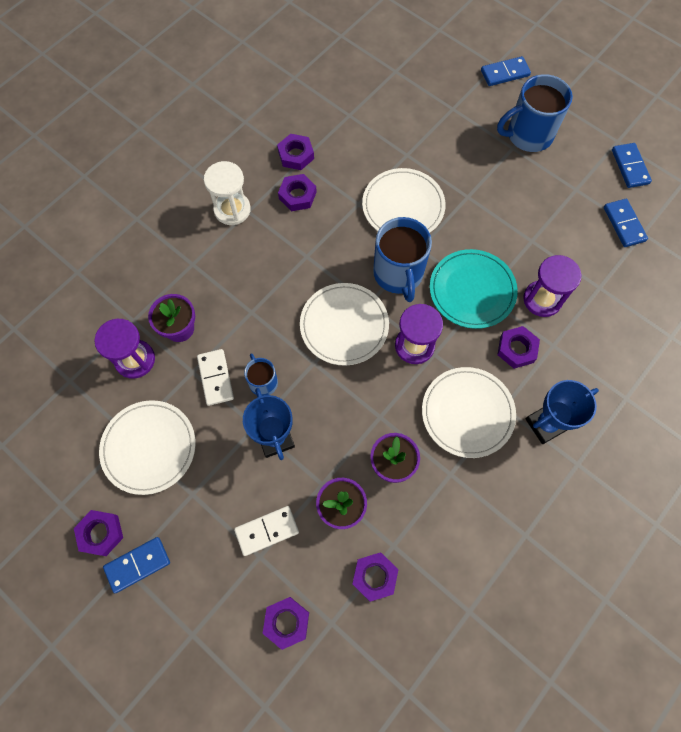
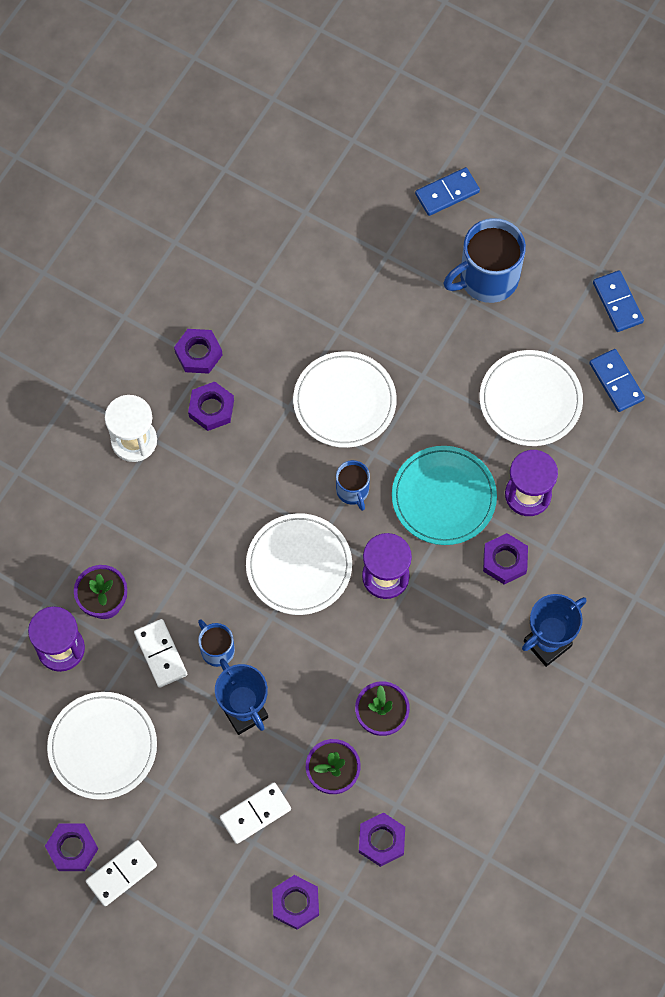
camera: 10 degrees left, 0 degrees up
blue domino [103,537,170,593] -> white domino [86,840,157,906]
blue mug [373,217,432,302] -> blue mug [336,460,370,511], size x0.54
white plate [422,367,516,458] -> white plate moved to [480,350,583,446]

